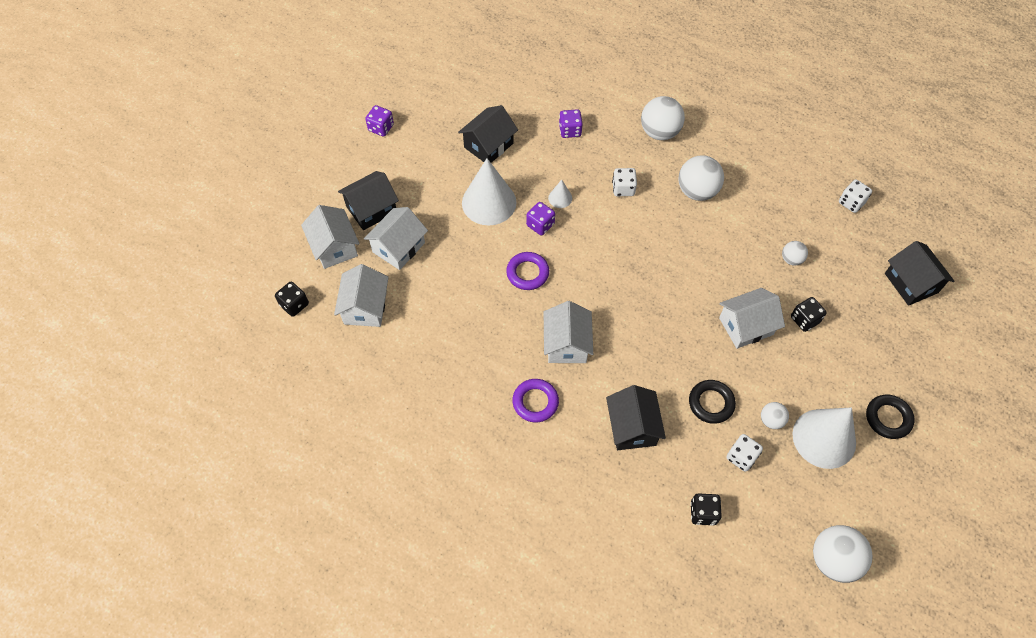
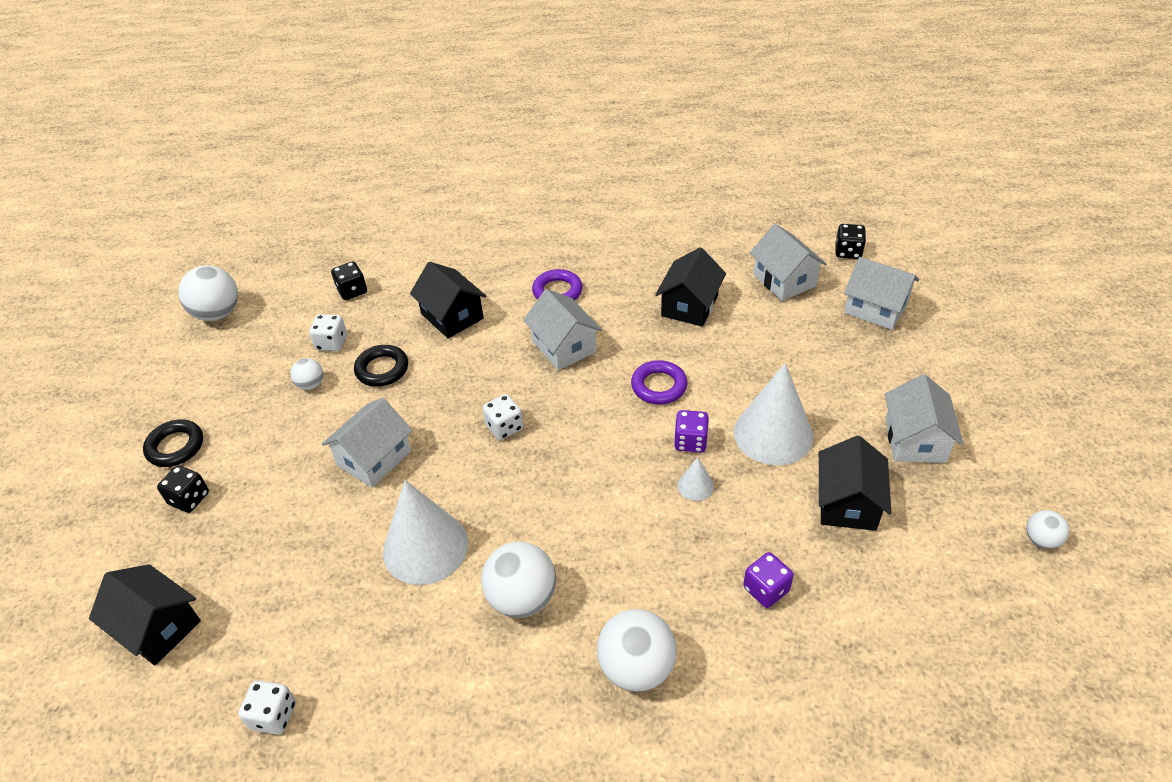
camera: 150 degrees right, 15 degrees down
black house [338,171,399,230] -> black house moved to [655,247,726,327]
white house [364,207,428,270] -> white house moved to [885,374,963,463]
purple dice [366,105,394,137] -> none
white dice [612,168,637,196] -> white dice moved to [482,394,523,440]
white ball [782,241,808,266] -> white ball moved to [1026,510,1069,549]
black dice [791,297,827,332] -> black dice moved to [157,465,209,513]
white cone [792,407,856,469] -> white cone moved to [383,480,468,585]

